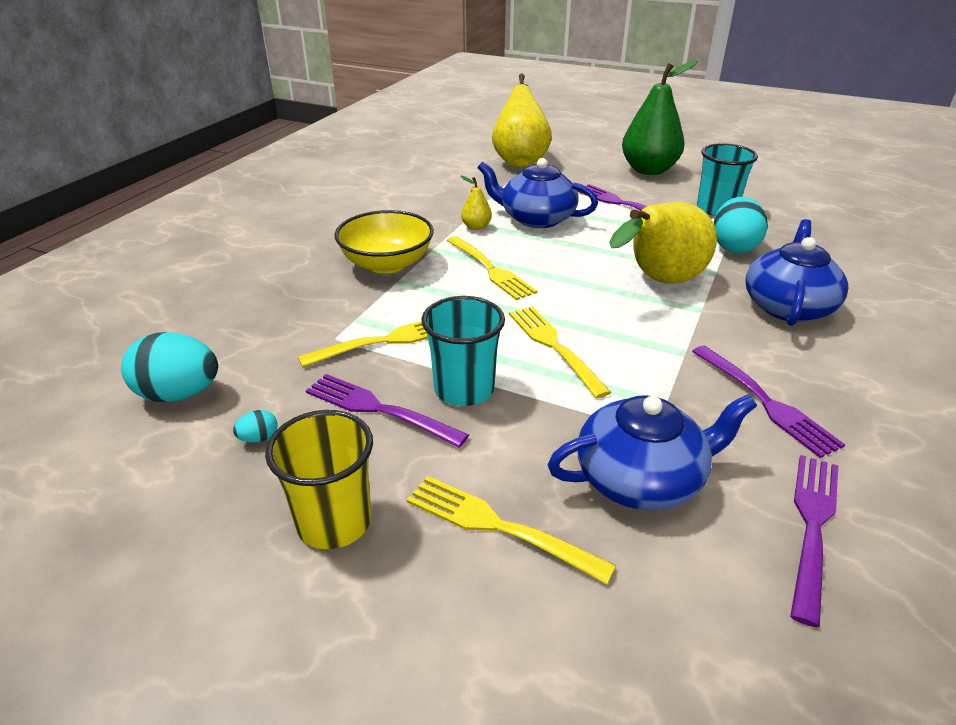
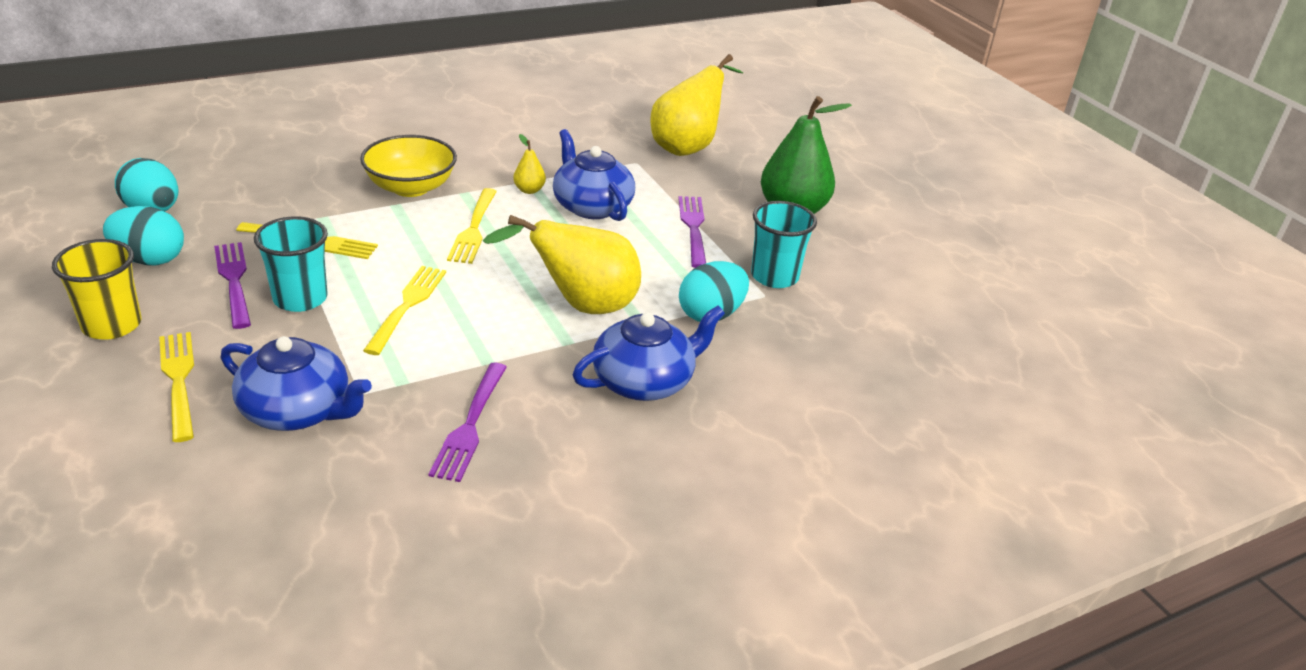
camera: 35 degrees right, 0 degrees up
turquoise egg [233,410,278,443] -> turquoise egg [103,206,184,265], size x2.33
purple fork [790,455,838,627] -> none

